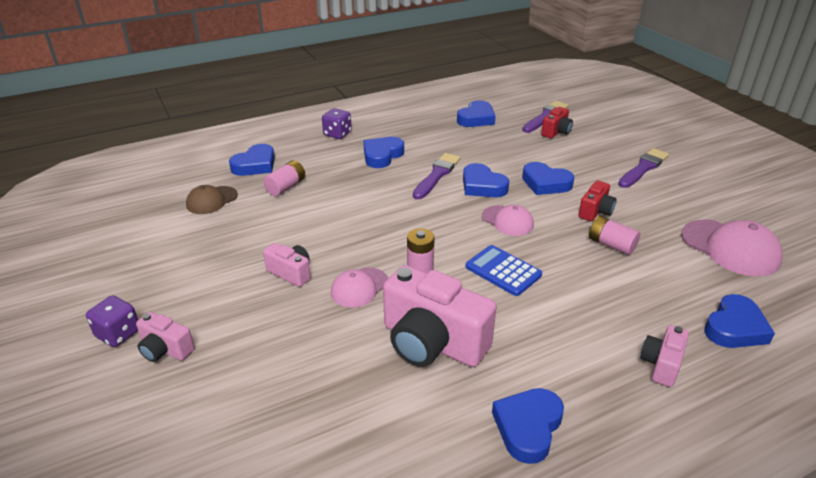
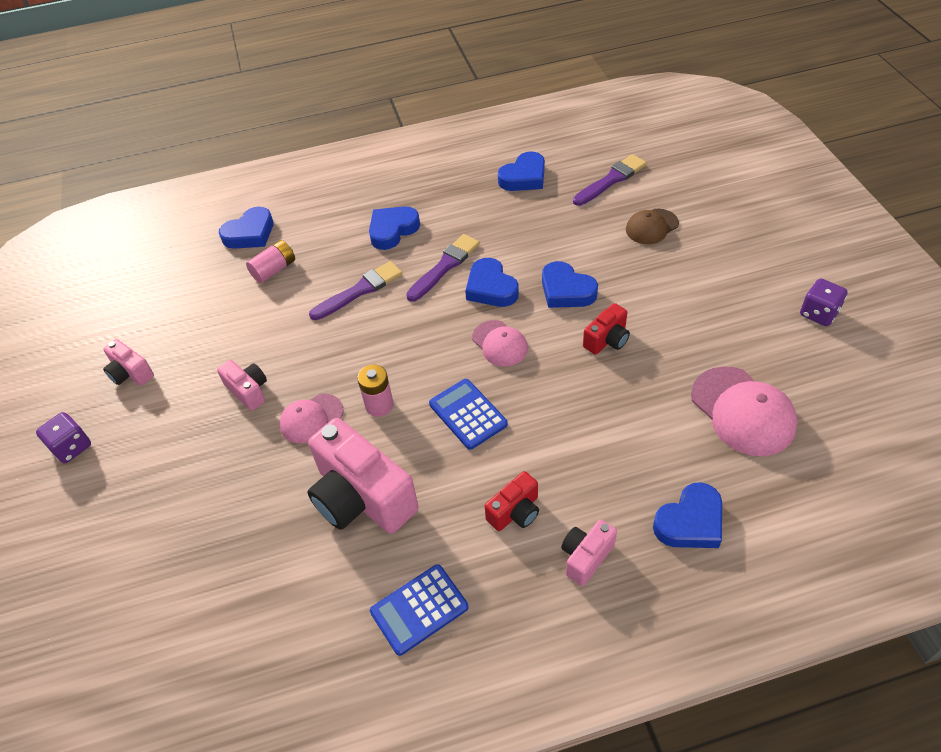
camera: 15 degrees right, 15 degrees up
pink camera [136,312,195,362] -> pink camera moved to [103,339,154,386]
brown cap [186,185,238,214] -> brown cap moved to [626,209,679,244]
purple dice [322,108,352,139] -> purple dice moved to [800,278,848,326]
blue heart [492,388,564,464] -> blue calculator [370,564,469,656]
red camera [541,107,573,138] -> red camera moved to [485,471,539,531]
pink battery [589,216,640,255] -> none
purple brush [618,148,669,188] -> purple brush moved to [309,261,403,320]

